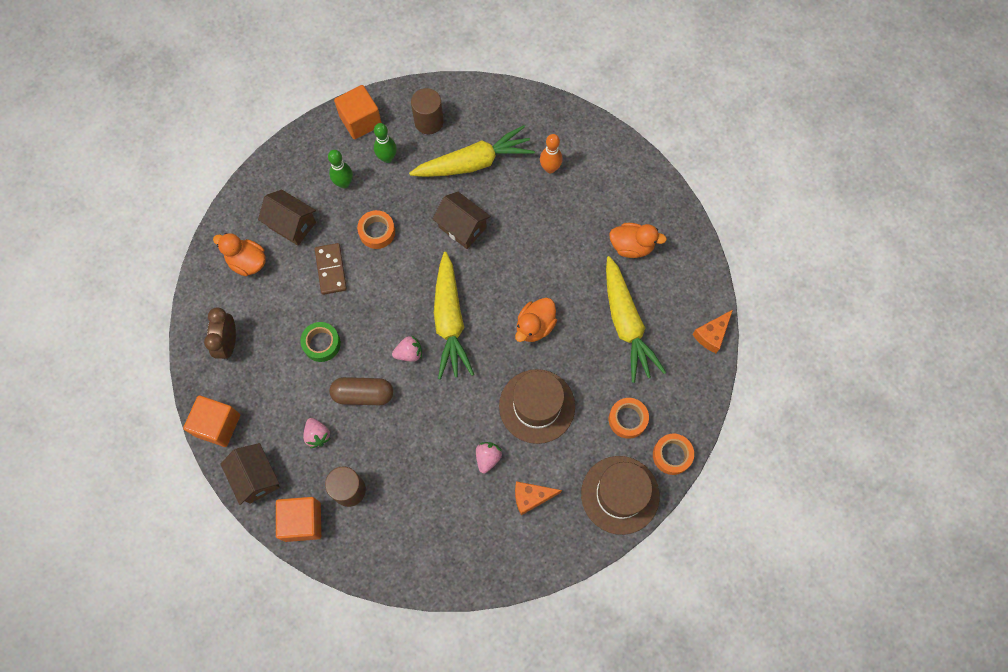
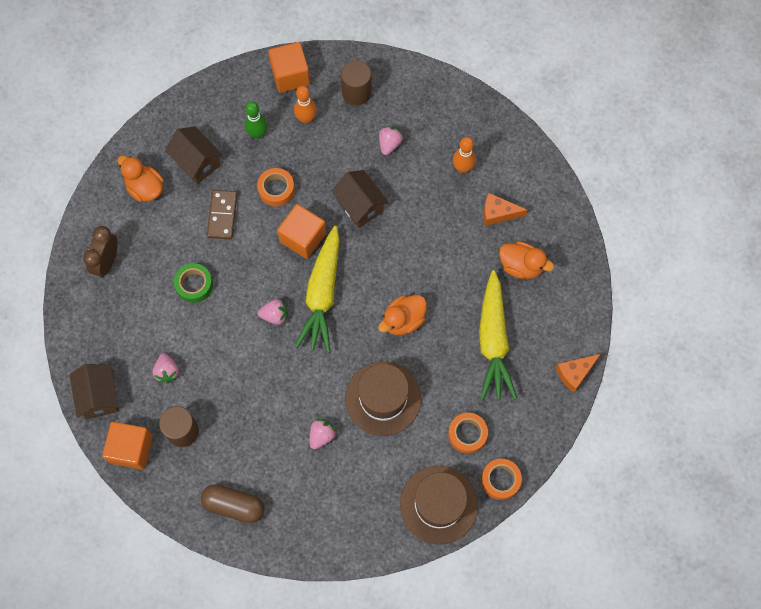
camera: 15 degrees right, 0 degrees up
orange cube [183,395,240,447] -> orange cube moved to [277,204,326,259]
brown capsule [330,377,393,405] -> brown capsule moved to [201,484,264,523]
green bowling pin [374,123,397,163] -> orange bowling pin [294,86,317,124]
yellow carrot [409,125,535,177] -> pink strawberry [379,126,403,155]
orange cheese [515,481,562,515] -> orange cheese moved to [483,193,528,226]

